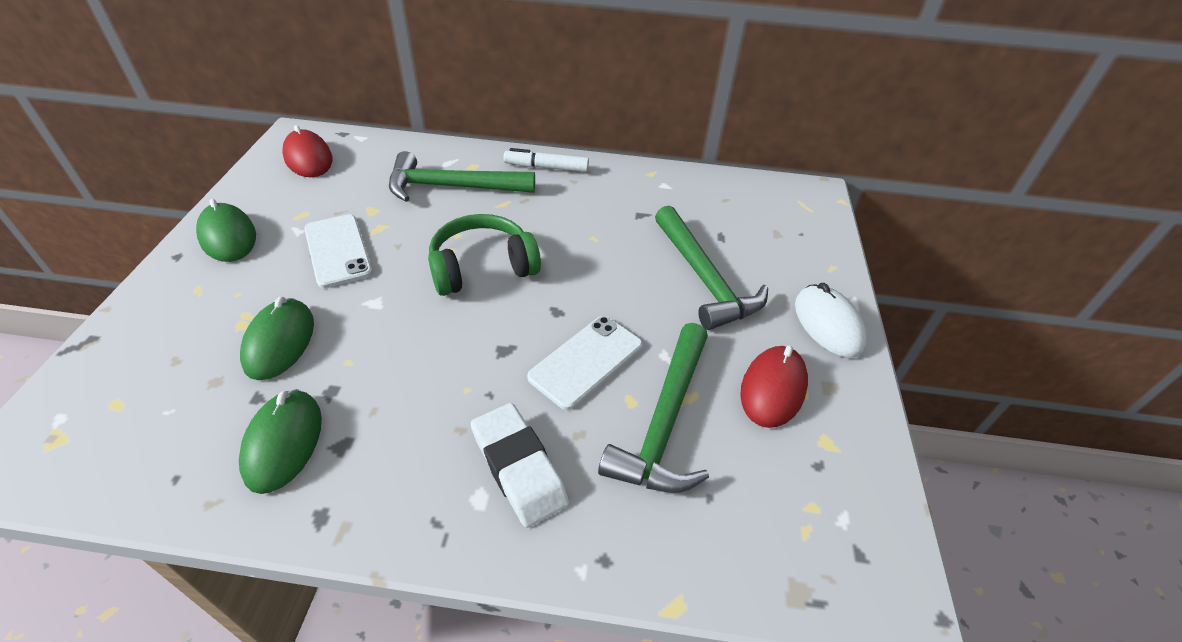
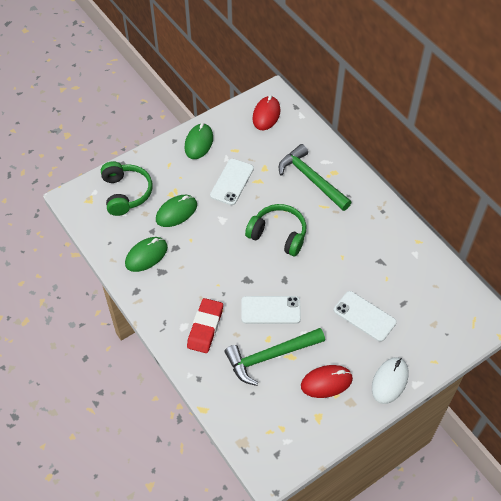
camera: 50 degrees right, 10 degrees up
white eraser [471,403,569,528] -> red eraser [187,298,223,353]
white marker [504,148,589,172] -> none
green hammer [655,205,768,330] -> white phone [334,291,397,342]
none -> green headphones [101,161,153,216]

